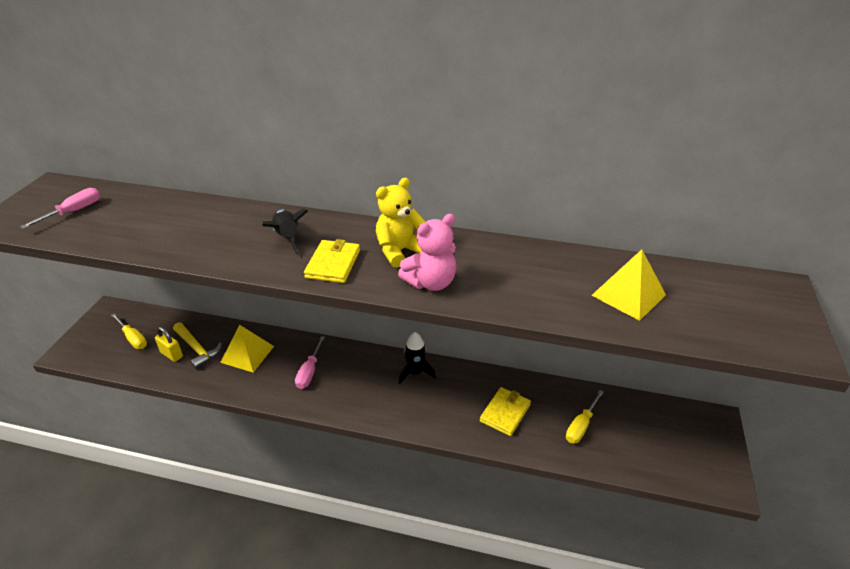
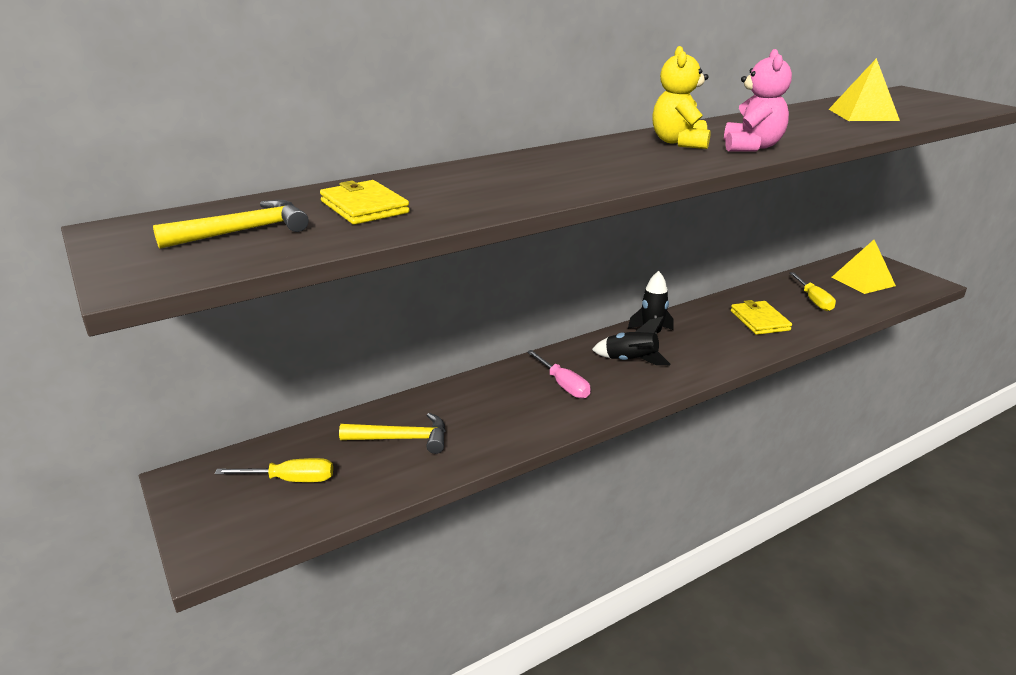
camera: 45 degrees left, 10 degrees down
pink screwdriver [20,188,100,229] -> yellow hammer [153,200,309,249]
yellow padlock [155,326,183,362] -> none
yellow pyramid [220,325,274,373] -> yellow pyramid moved to [832,240,896,294]
black rocket [262,209,308,255] -> black rocket moved to [592,316,670,365]
yellow wallet [304,239,360,283] -> yellow wallet moved to [320,180,410,225]

